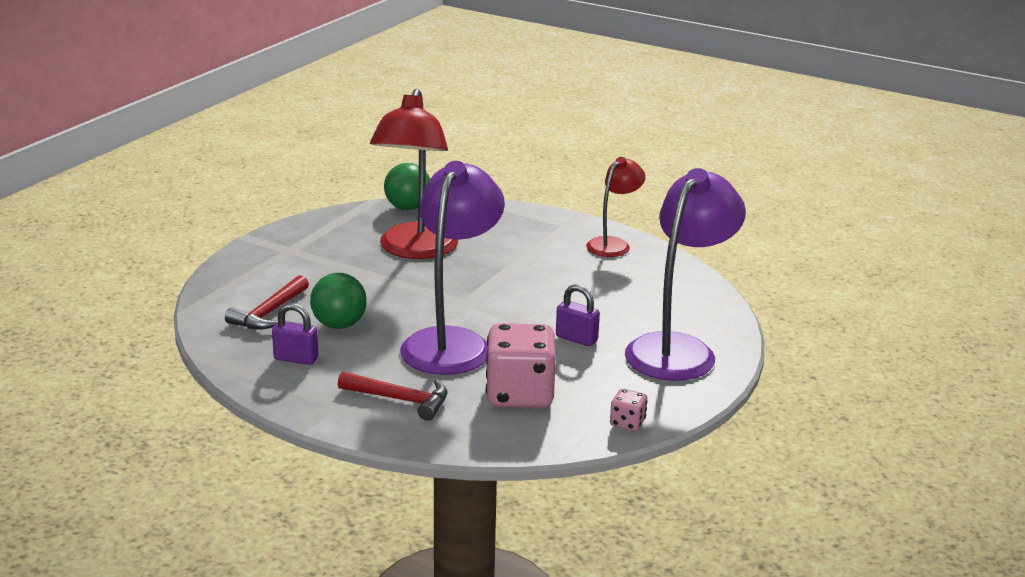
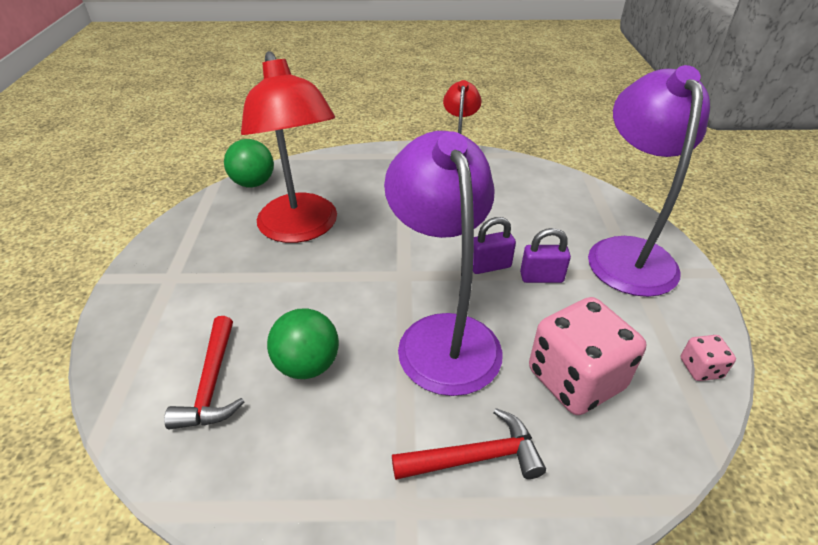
camera: 30 degrees left, 15 degrees up
purple padlock [272,303,319,365] -> purple padlock moved to [473,217,516,274]

